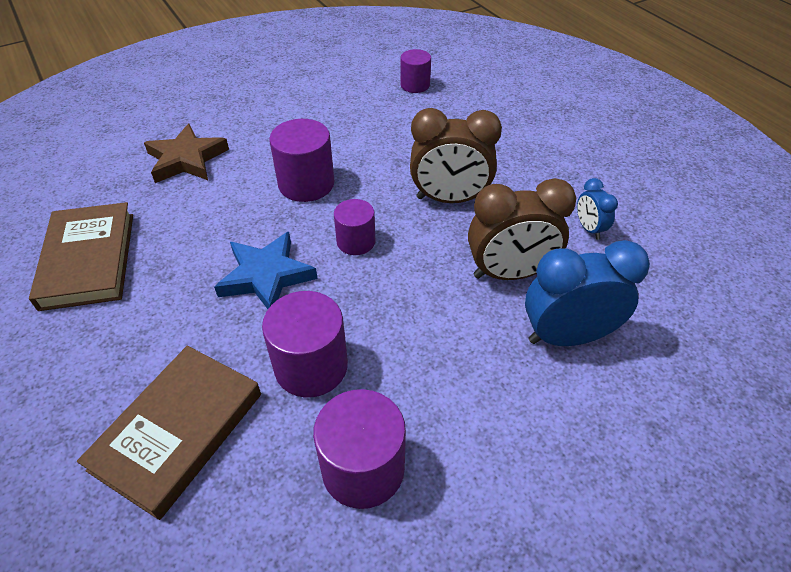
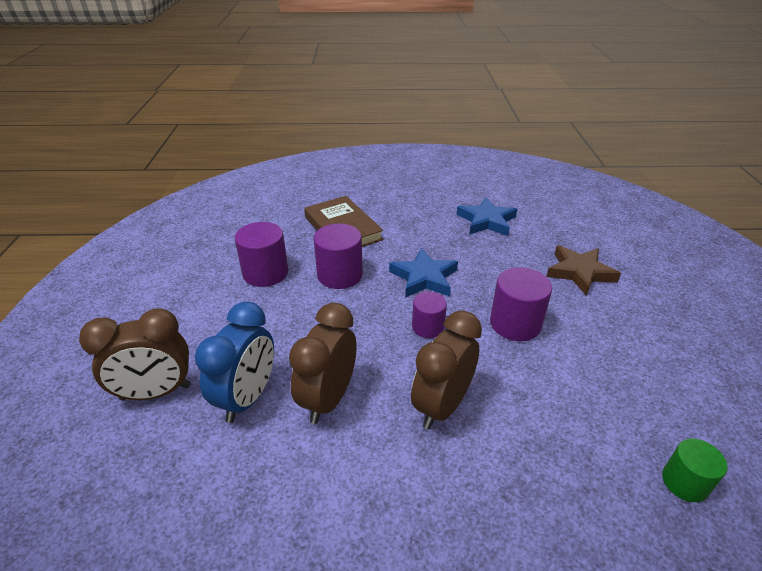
camera: 120 degrees right, 10 degrees down
brown book [29,202,133,311] -> blue star [456,197,517,236]
purple cylinder [400,49,431,93] -> green cylinder [662,439,728,502]
blue clock [577,178,618,240] -> none
none -> brown clock [79,308,190,401]

